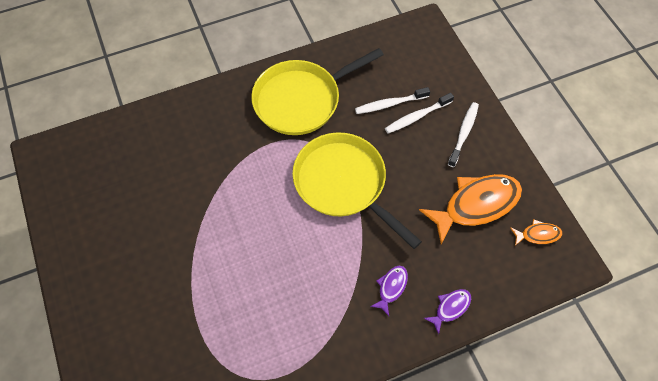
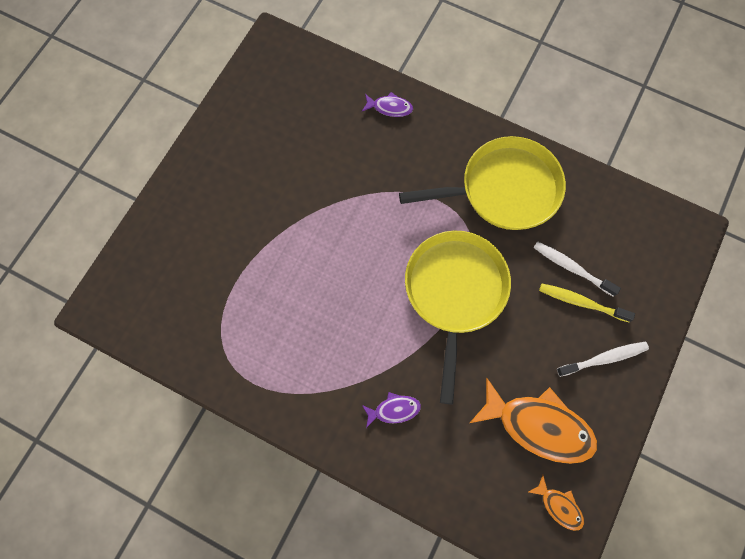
camera: 50 degrees right, 10 degrees up
yellow pan [251,48,384,135] -> yellow pan turned 150 degrees clockwise [399,136,566,230]
white toothbrush [385,93,454,134] -> yellow toothbrush [539,284,635,322]
purple fish [424,289,471,334] -> purple fish moved to [362,92,413,117]

